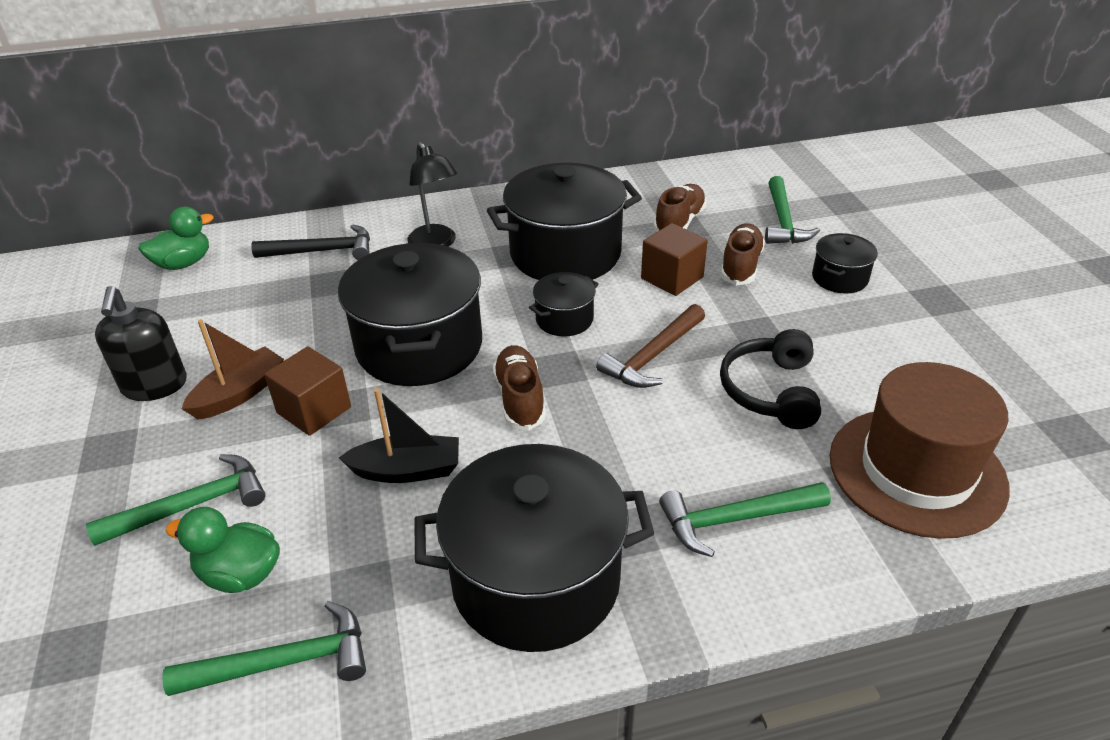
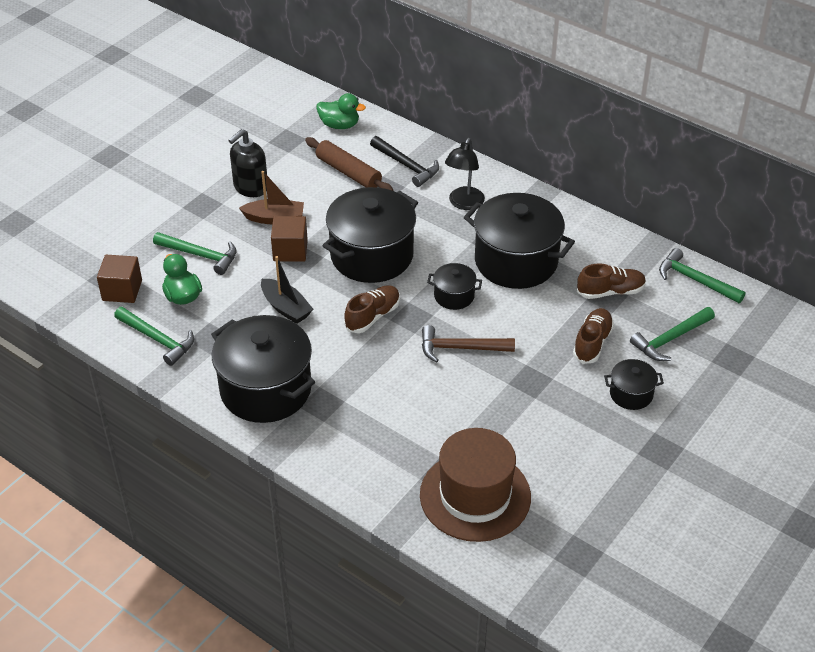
camera: 50 degrees right, 5 degrees up
brown cube [641,223,708,296] -> brown cube moved to [97,255,142,303]
green hammer [659,482,831,557] -> green hammer moved to [659,248,745,303]
black headphones [720,329,821,429] -> none
brown shoe [721,223,765,285] -> brown shoe turned 45 degrees counterclockwise [573,308,614,364]
none -> brown rolling pin [305,137,393,191]

